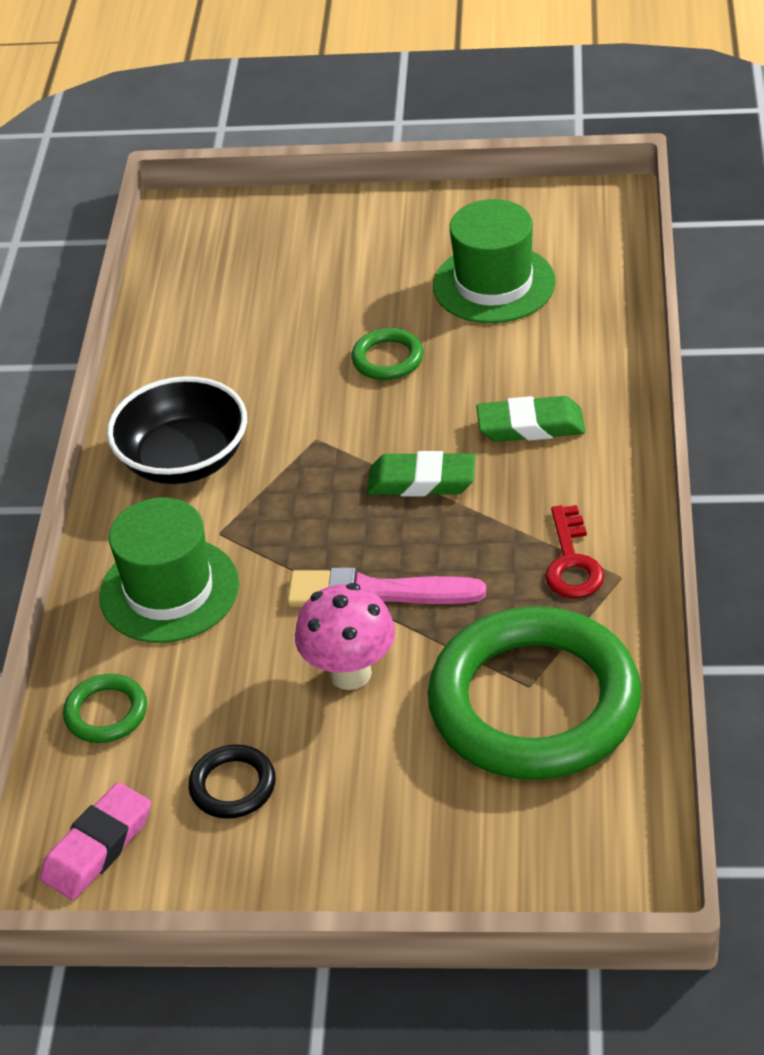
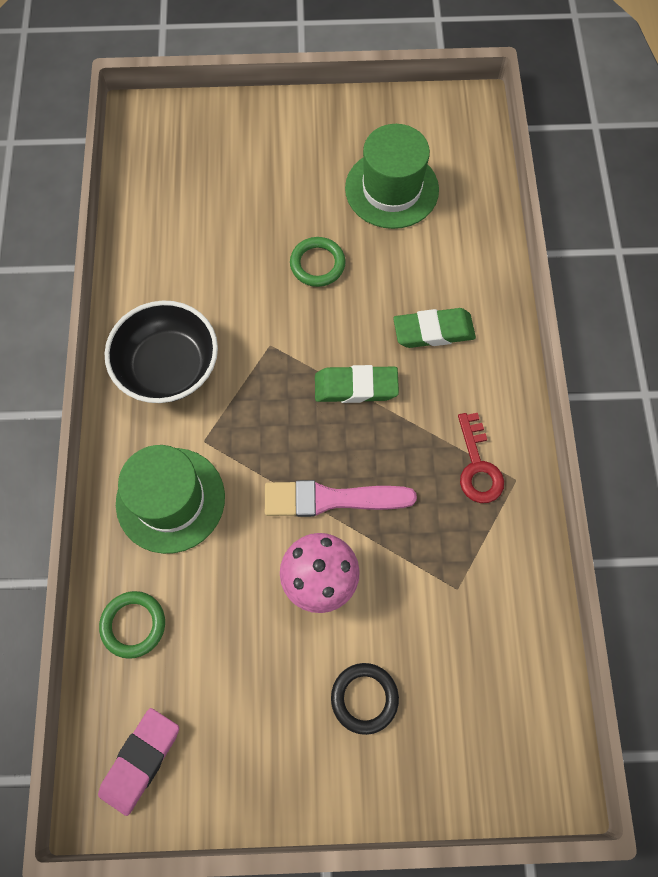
camera: 10 degrees left, 25 degrees up
black ring [188,745,276,819] -> black ring moved to [331,663,399,735]
green ring [428,606,641,780] -> none

